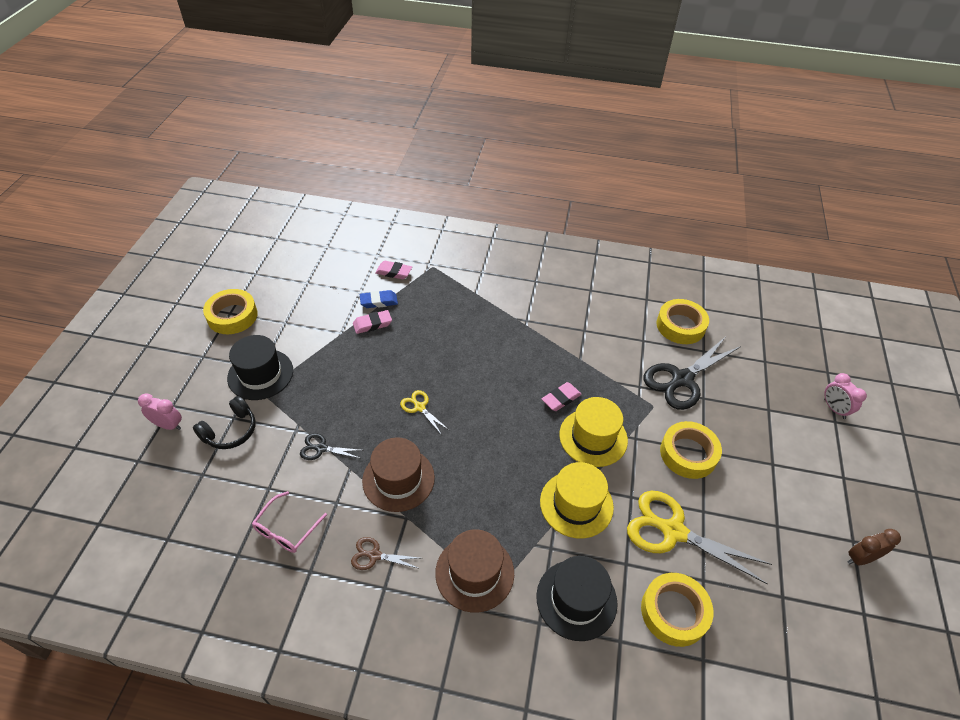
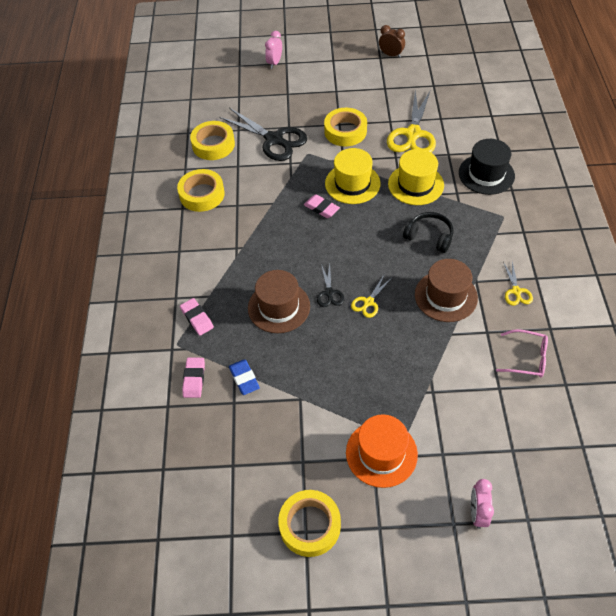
camera: 100 degrees left, 5 degrees up
black headphones [193,396,256,449] -> black headphones moved to [403,212,453,253]
black hat [227,335,293,400] -> orange hat [346,414,418,488]
black scissors [300,433,363,460] -> black scissors moved to [317,264,344,307]
brown scissors [351,537,420,570] -> yellow scissors [503,262,533,306]
pink eraser [353,310,392,334] -> pink eraser moved to [180,298,214,336]
brown hat [435,529,514,613] -> brown hat moved to [248,270,310,333]
yellow tape [641,573,713,647] -> yellow tape moved to [177,169,225,212]
pink clock [824,373,867,419] -> pink clock turned 150 degrees clockwise [265,31,282,69]
brown clock [847,529,901,565] -> brown clock turned 150 degrees clockwise [379,25,405,58]

